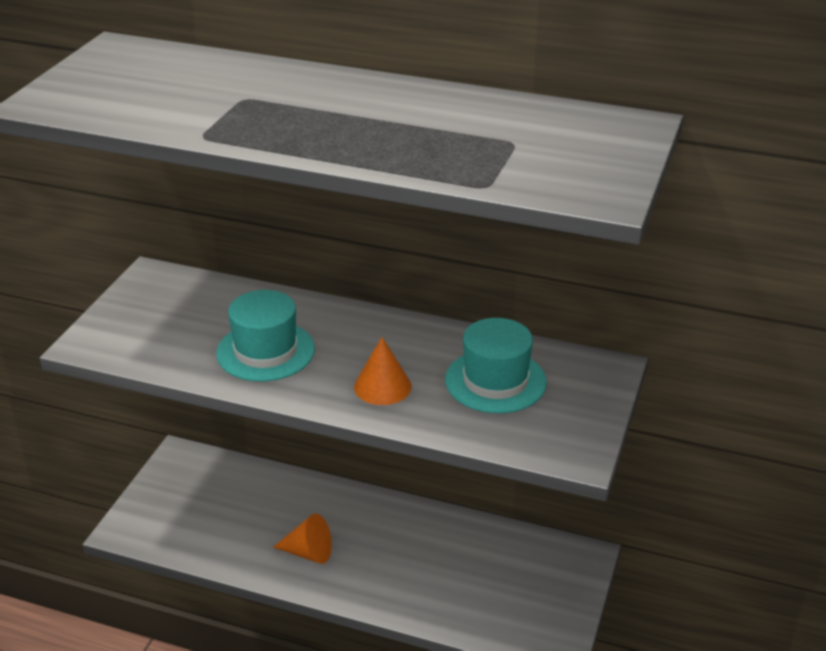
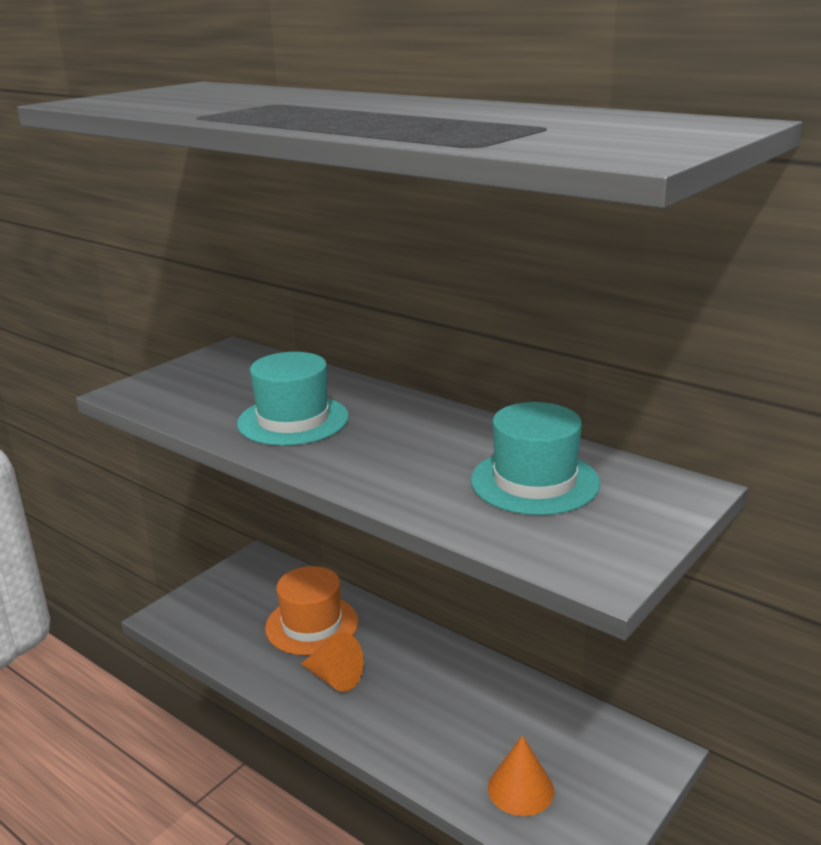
camera: 20 degrees right, 10 degrees down
orange cone [354,337,412,405] -> orange cone moved to [488,735,554,816]
none -> orange hat [265,566,358,655]

